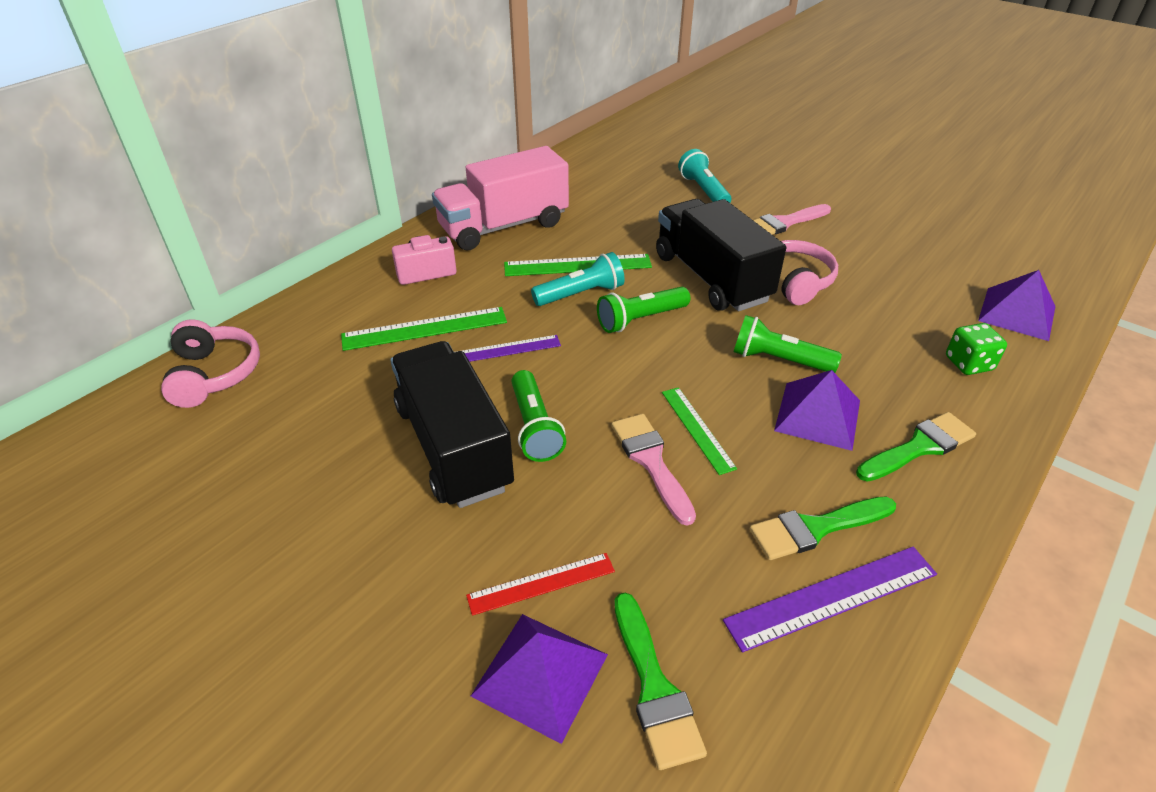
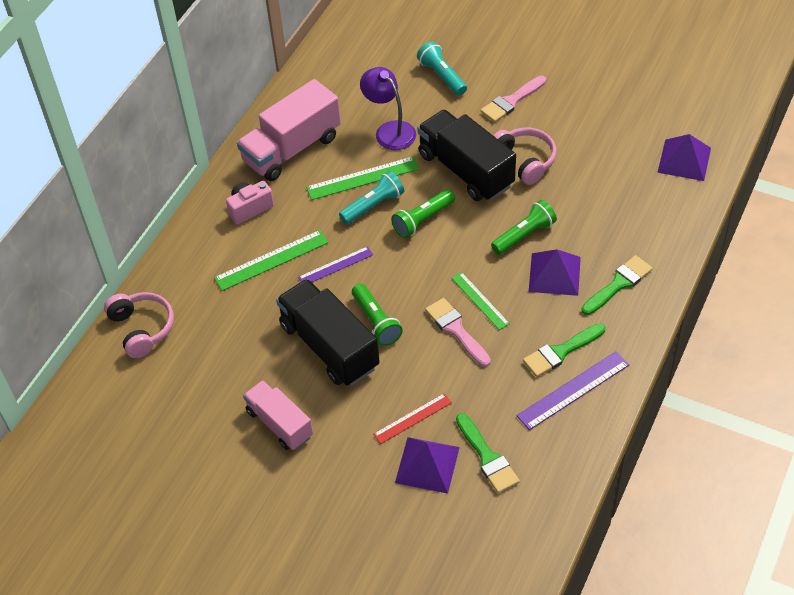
camera: 10 degrees left, 10 degrees up
green flashlight [734,315,842,373] -> green flashlight turned 135 degrees clockwise [491,200,557,255]
green dice [946,323,1007,375] -> none
none -> pink truck [243,380,313,450]
none -> purple lamp [360,67,416,150]

